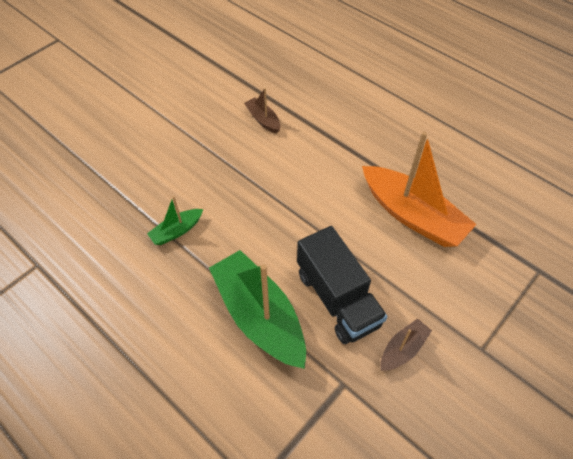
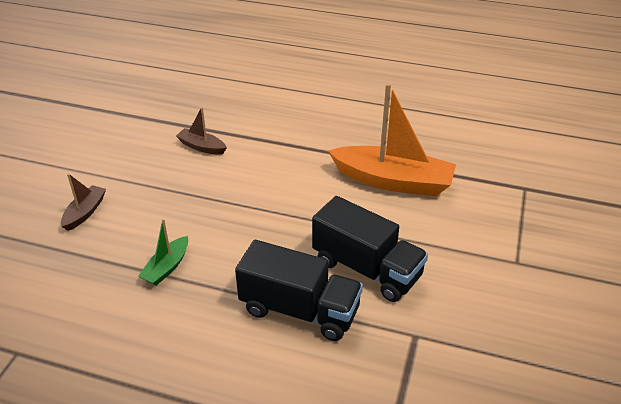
camera: 25 degrees left, 15 degrees down
green boat [209,250,306,369] -> black truck [235,240,363,341]
brown boat [380,318,432,371] -> brown boat moved to [61,173,106,231]

